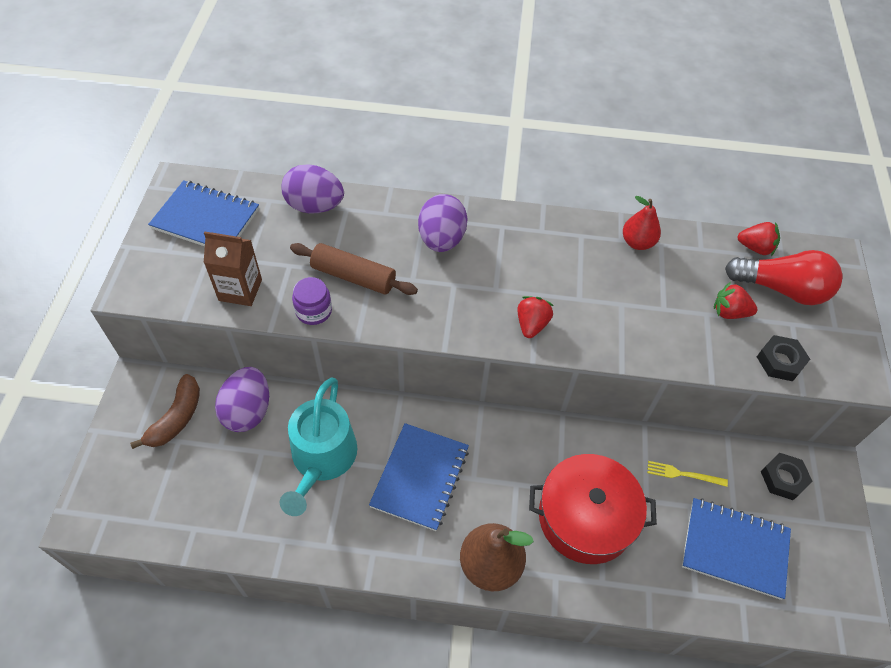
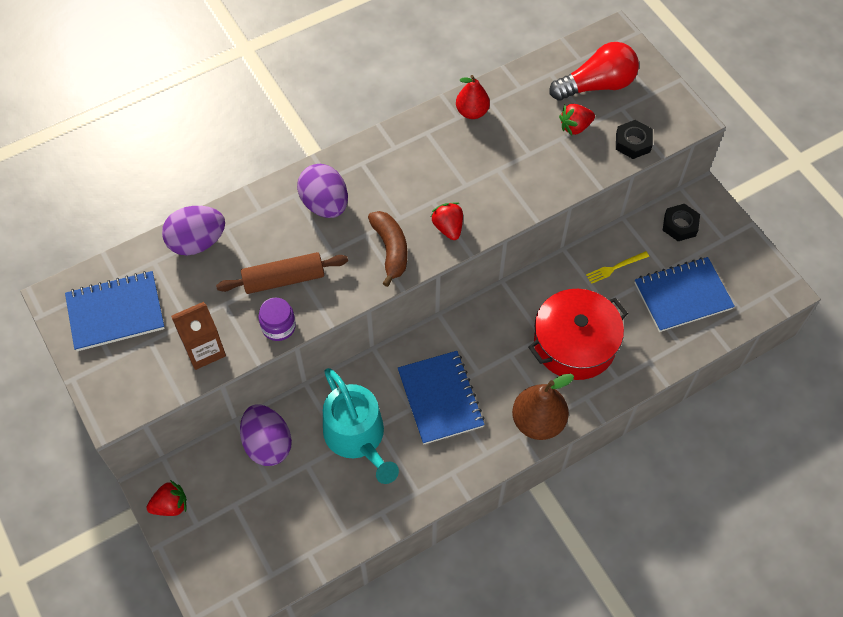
camera: 35 degrees left, 5 degrees up
brown banana [130,374,200,449] -> brown banana moved to [368,211,408,287]
red strawberry [737,222,780,256] -> red strawberry moved to [147,480,187,516]

